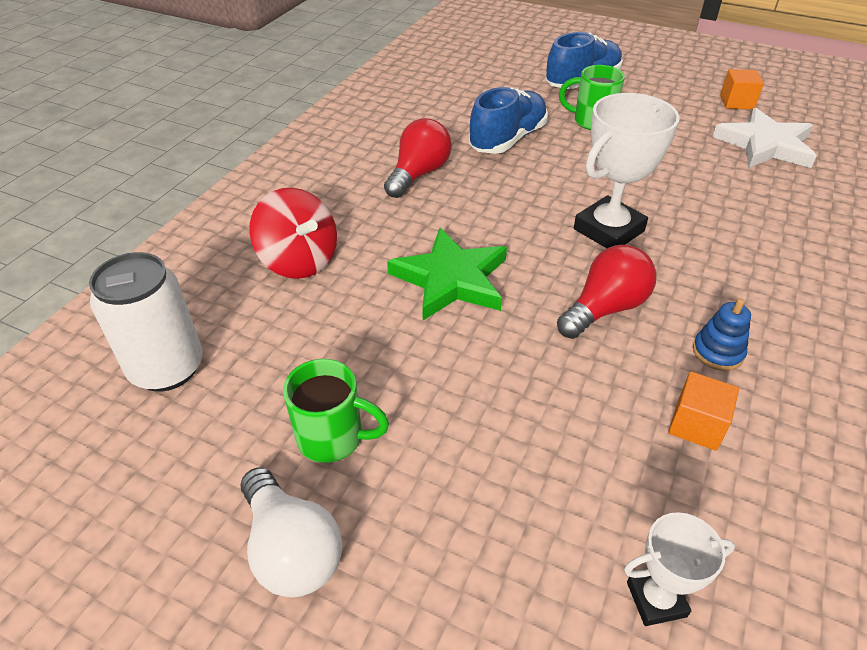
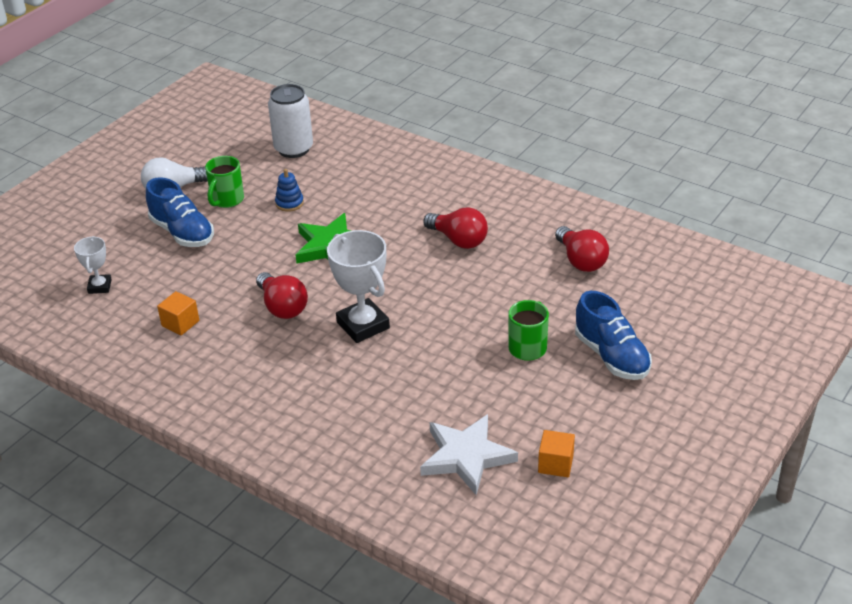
camera: 100 degrees right, 5 degrees down
red spinning top [249,188,337,279] -> none
blue shoe [468,87,548,154] -> blue shoe moved to [146,177,214,247]
blue stacking toy [693,298,751,371] -> blue stacking toy moved to [275,169,304,212]
none -> red light bulb [555,226,609,272]

